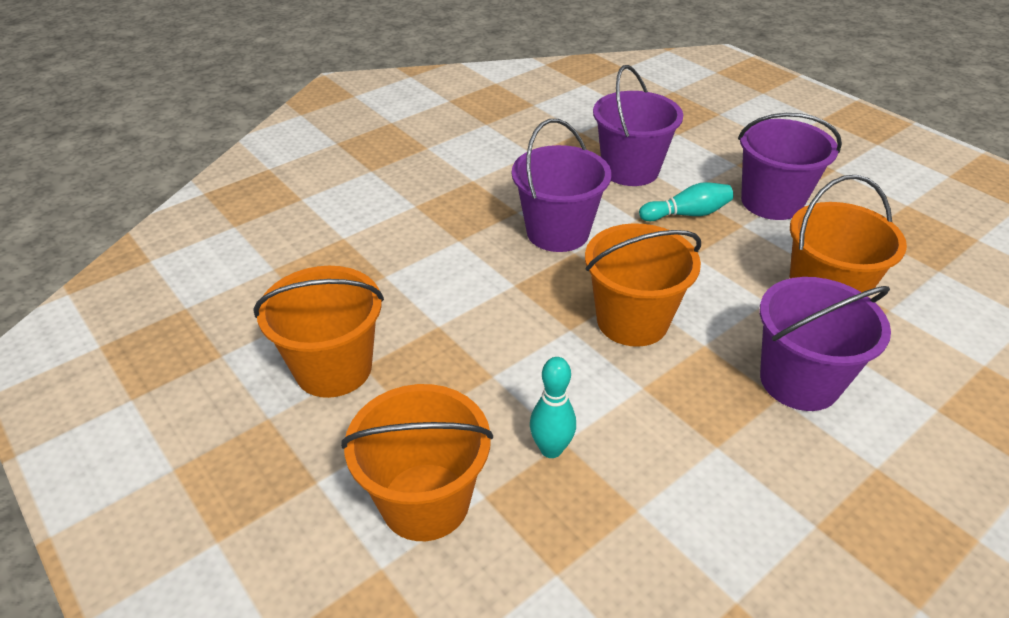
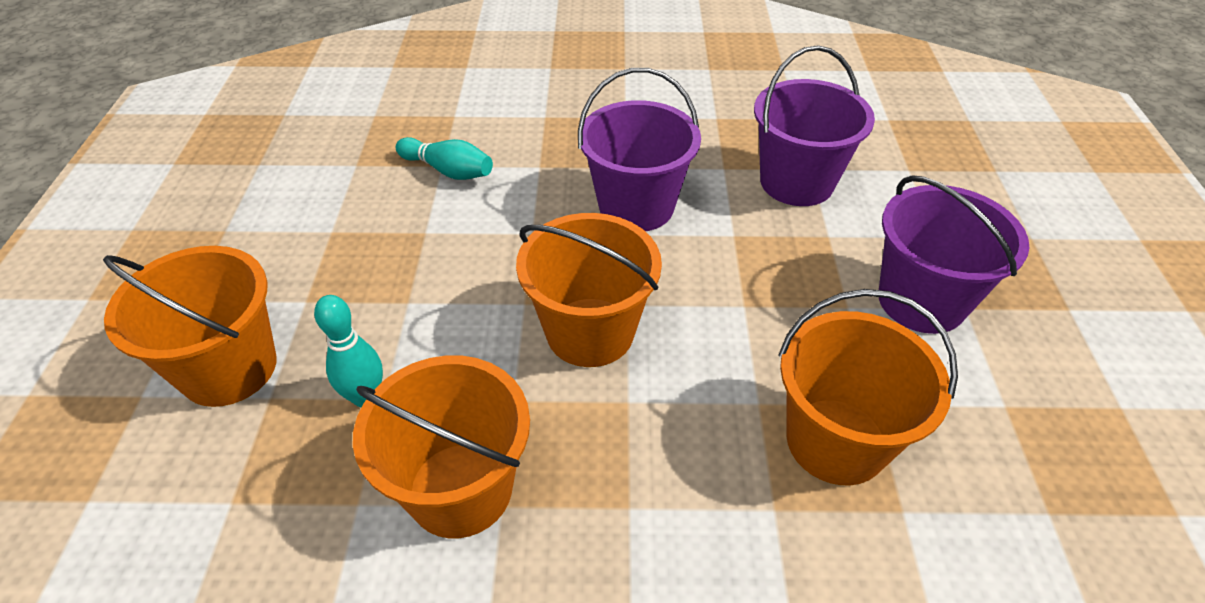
camera: 40 degrees right, 5 degrees up
orange bucket [253,266,384,398] -> orange bucket moved to [353,355,530,538]
turquoise bowling pin [639,182,733,221] -> turquoise bowling pin moved to [396,137,493,180]
purple bucket [760,277,891,411] -> none

